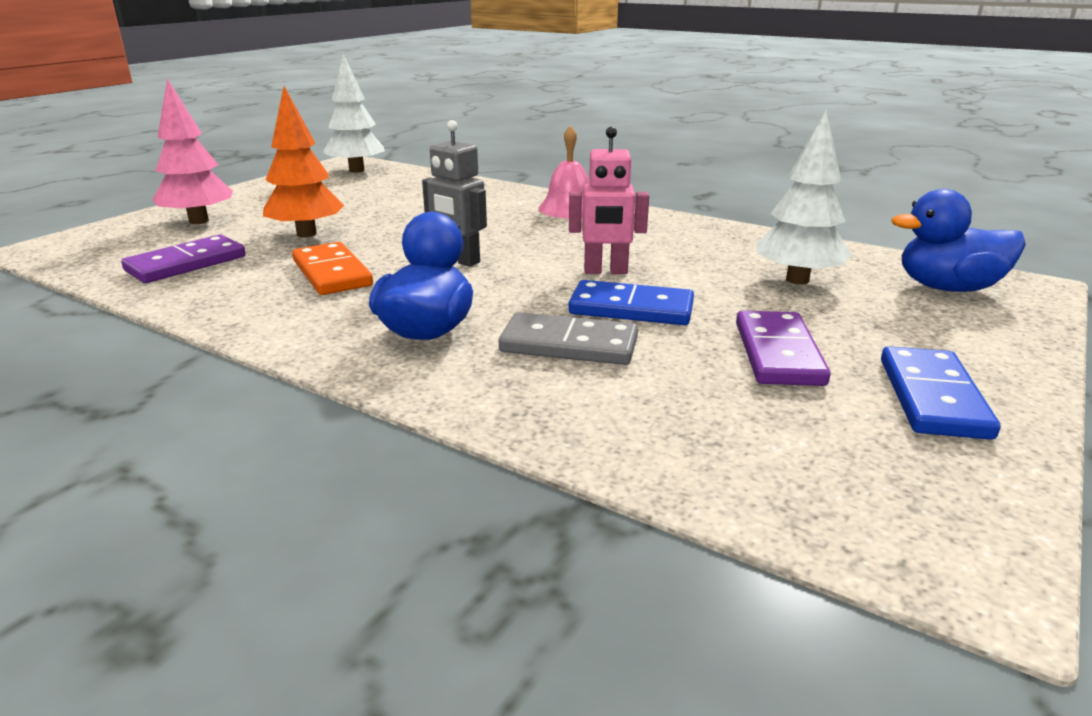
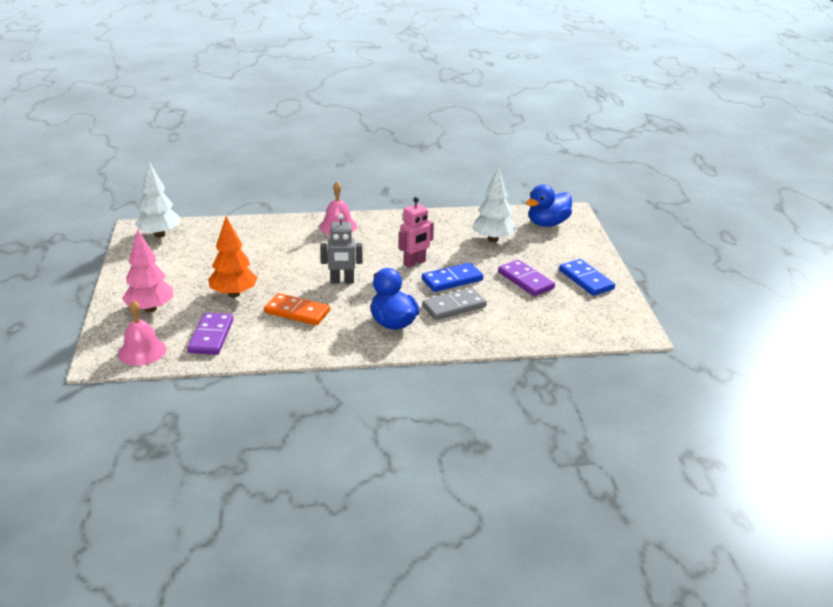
camera: 40 degrees left, 5 degrees up
none -> pink bell [118,300,166,366]

